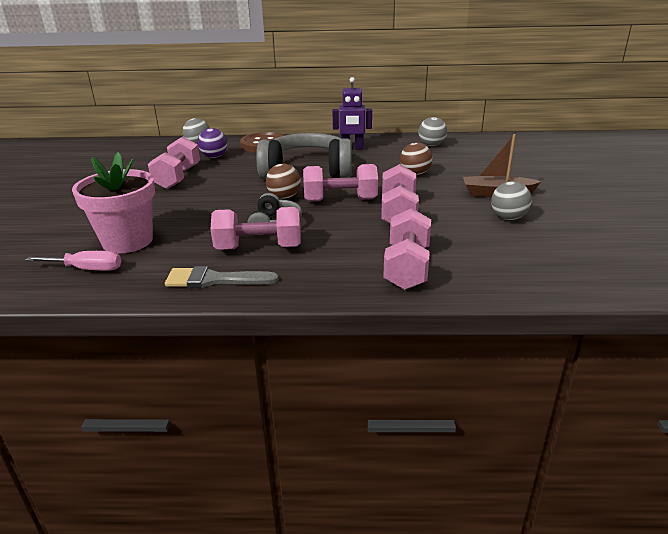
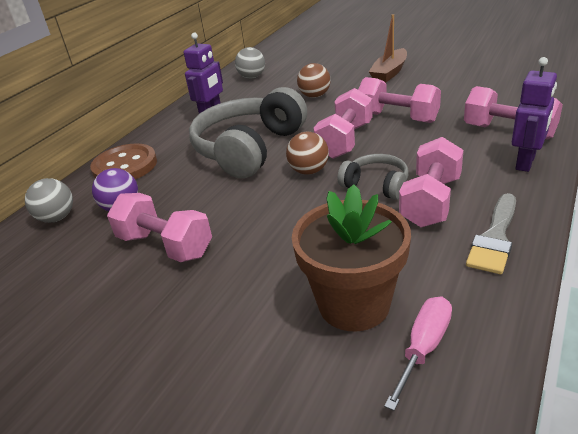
camera: 60 degrees left, 5 degrees up
pink flower pot [72,152,155,254] -> brown flower pot [292,184,411,331]
grey ball [491,181,532,220] -> none
none -> purple robot [512,57,557,172]

